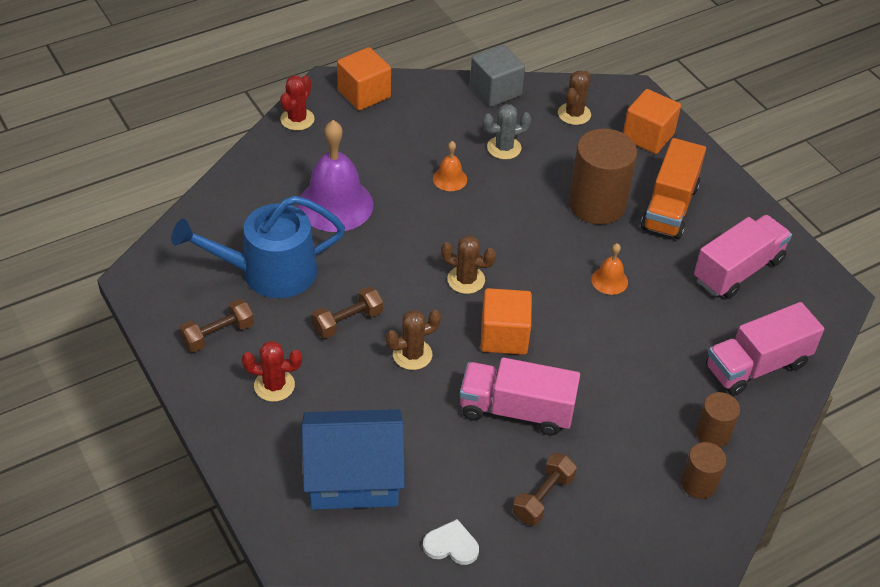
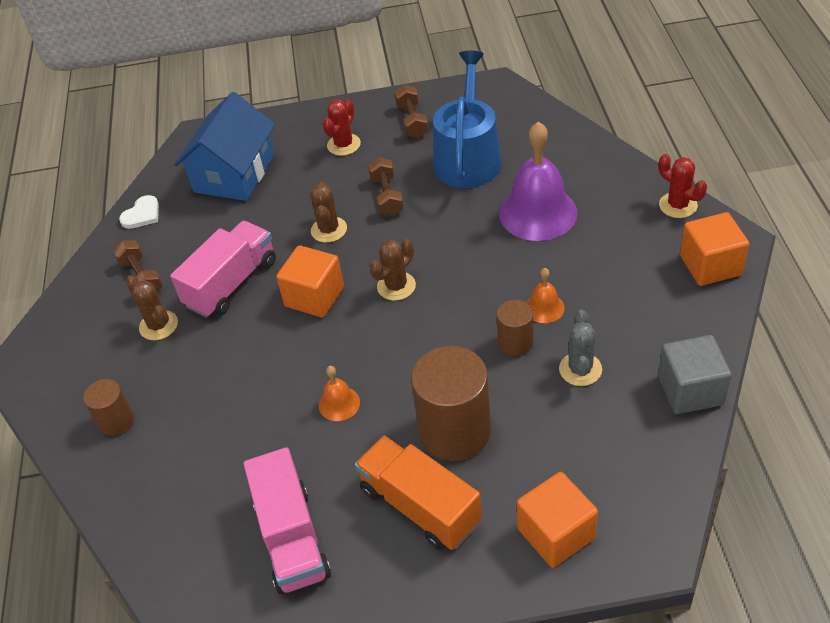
camera: 120 degrees right, 0 degrees up
brown cactus [558,71,591,125] -> brown cactus moved to [126,275,178,340]
brown cylinder [681,442,727,499] -> brown cylinder moved to [496,300,533,356]
pink truck [706,302,824,396] -> none

